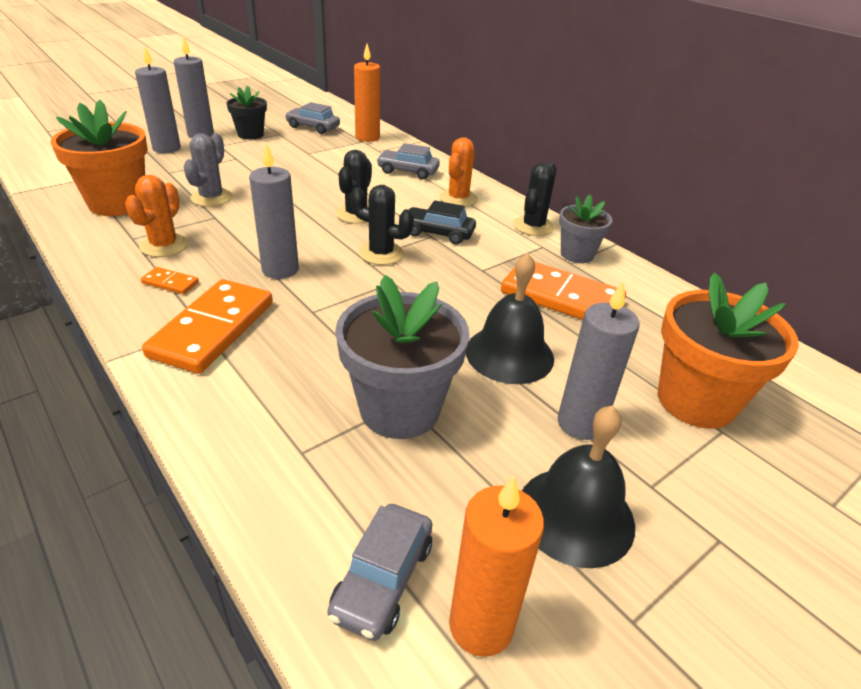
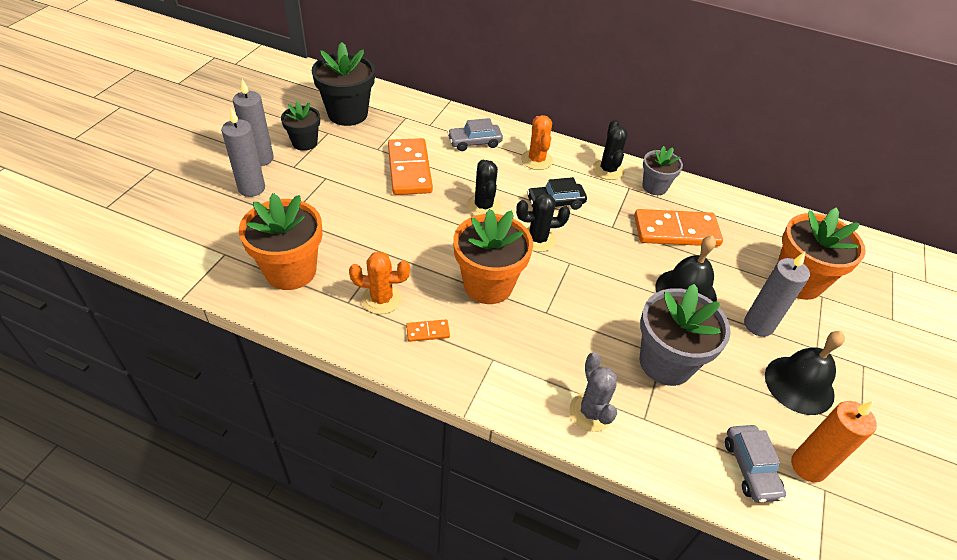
camera: 30 degrees left, 10 degrees up
orange cactus [125,175,188,257] -> orange cactus turned 75 degrees counterclockwise [349,251,410,314]
orange domino [142,279,273,374] -> orange domino moved to [388,138,433,195]
grey cactus [183,133,233,207] -> grey cactus moved to [569,352,617,432]
grey candle [249,143,299,279] -> orange flower pot [453,209,533,304]
grey car [285,102,340,134] -> black flower pot [312,42,375,126]
orange candle [354,44,380,142] -> none

